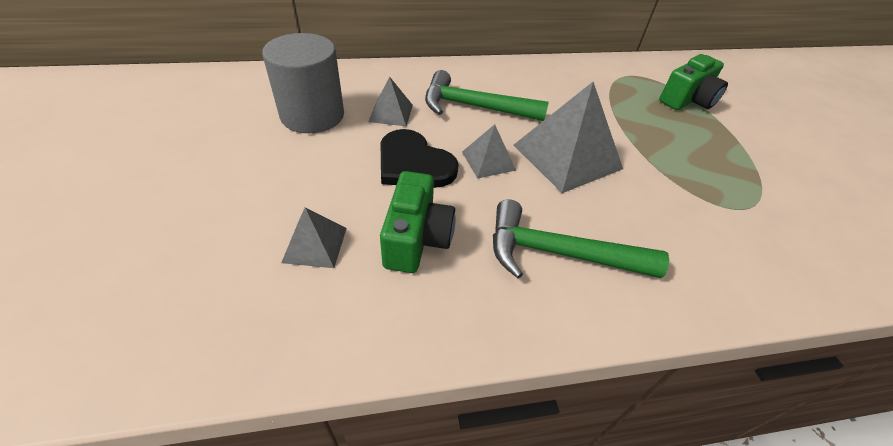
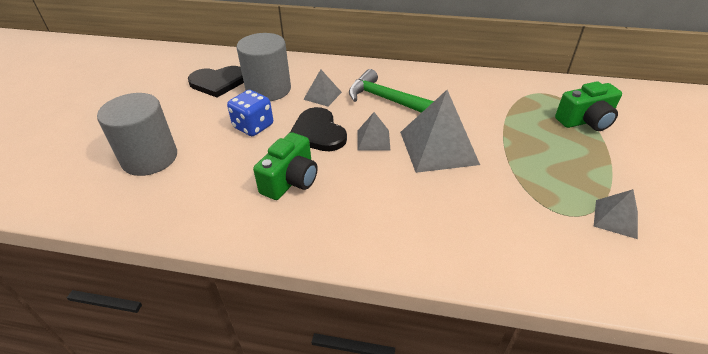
camera: 25 degrees right, 5 degrees down
grey pyramid [281,207,347,268] -> grey pyramid moved to [594,189,638,239]
green hammer [493,199,669,278] -> none
none -> grey cylinder [97,93,177,176]
none -> black heart [188,66,244,97]
none -> blue dice [227,90,273,136]

